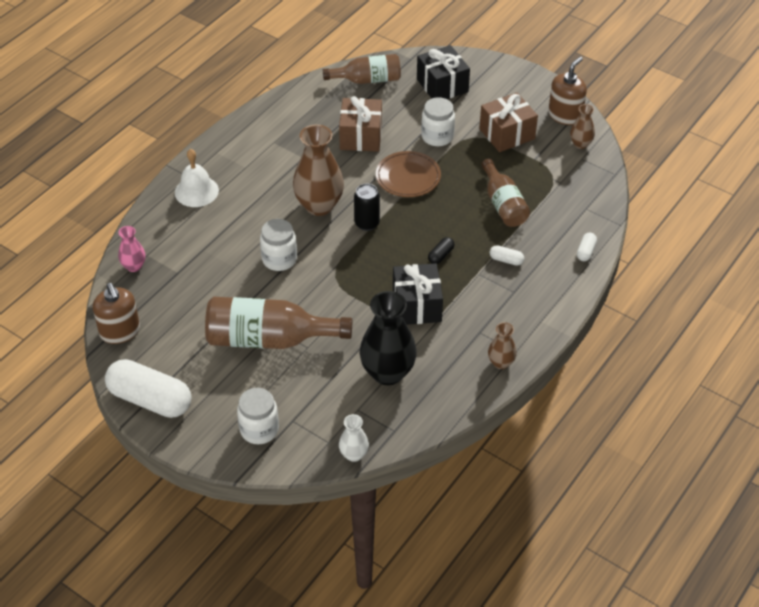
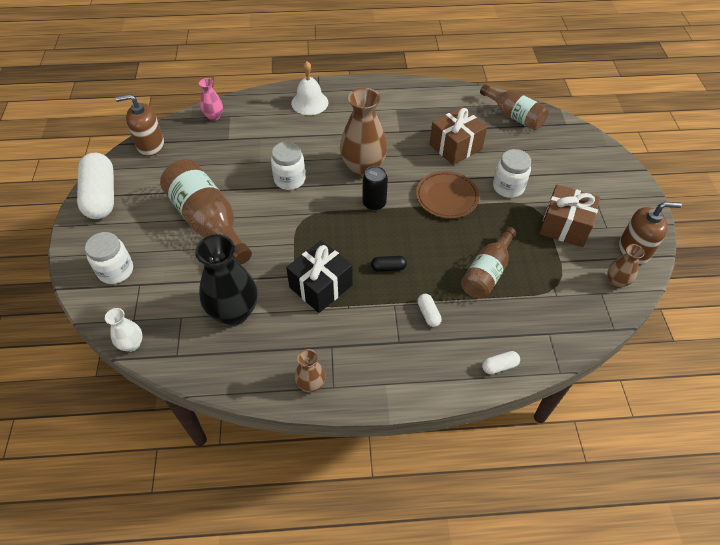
camera: 50 degrees right, 5 degrees up
brown soap dispenser [93,283,140,344] -> brown soap dispenser turned 60 degrees clockwise [115,94,164,156]
black gift [417,45,470,99] -> none

